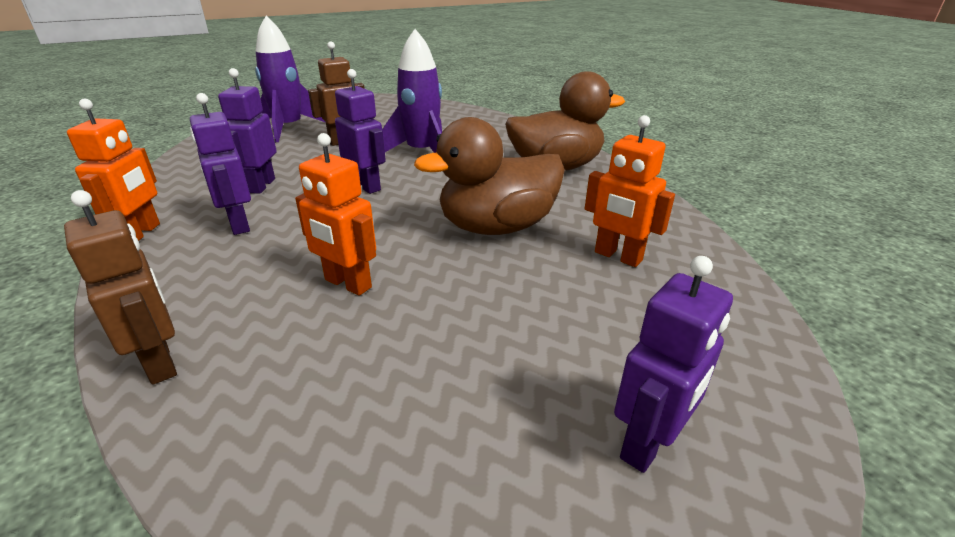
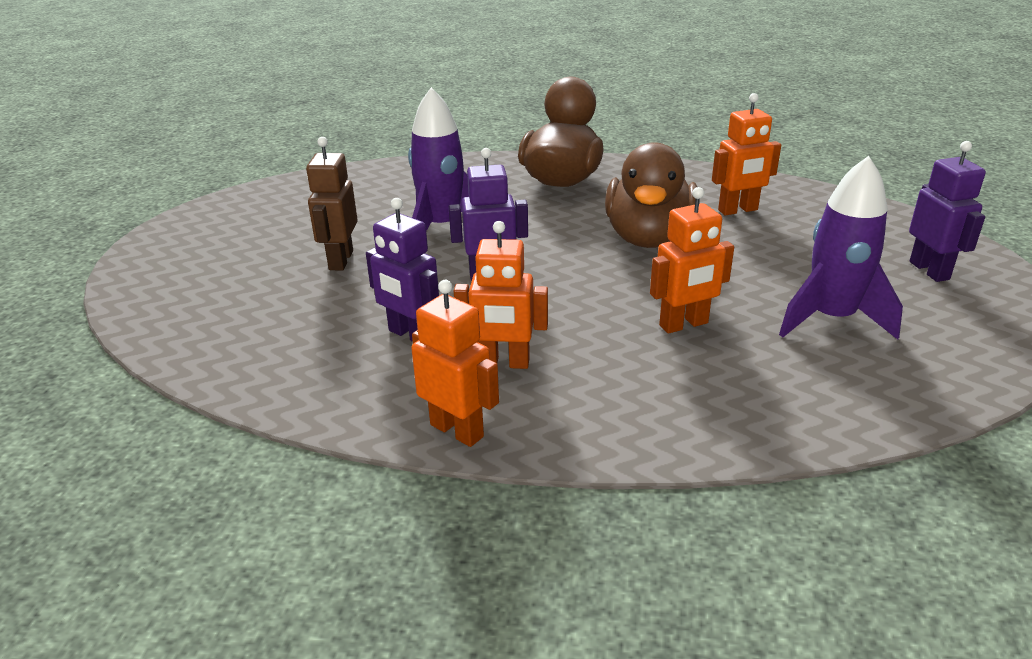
camera: 55 degrees left, 0 degrees up
brown robot [64,190,177,385] -> none
purple robot [190,93,251,235] -> orange robot [454,221,548,369]
purple rocket [255,16,326,142] -> purple rocket moved to [779,156,903,340]

